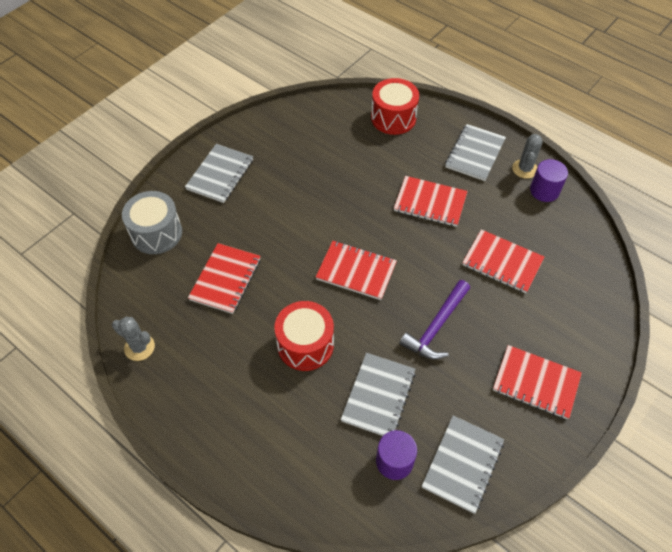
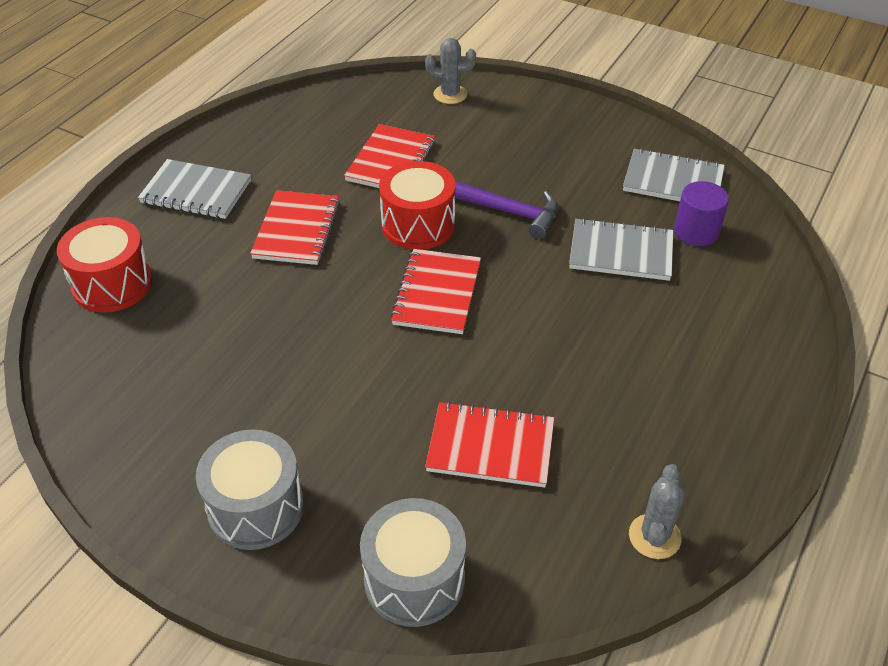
camera: 100 degrees left, 10 degrees down
grey notebook [185,144,253,203] -> grey drum [196,429,304,550]
red drum [274,301,334,371] -> red drum moved to [379,161,456,250]
red notebook [493,345,582,419] -> none
grey cactus [512,134,543,179] -> grey cactus moved to [425,38,476,104]
purple cylinder [530,159,568,202] -> none

